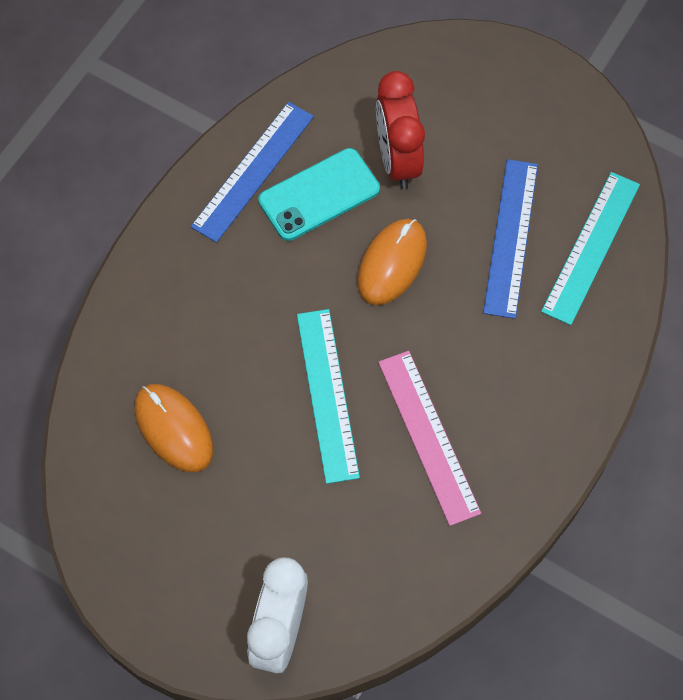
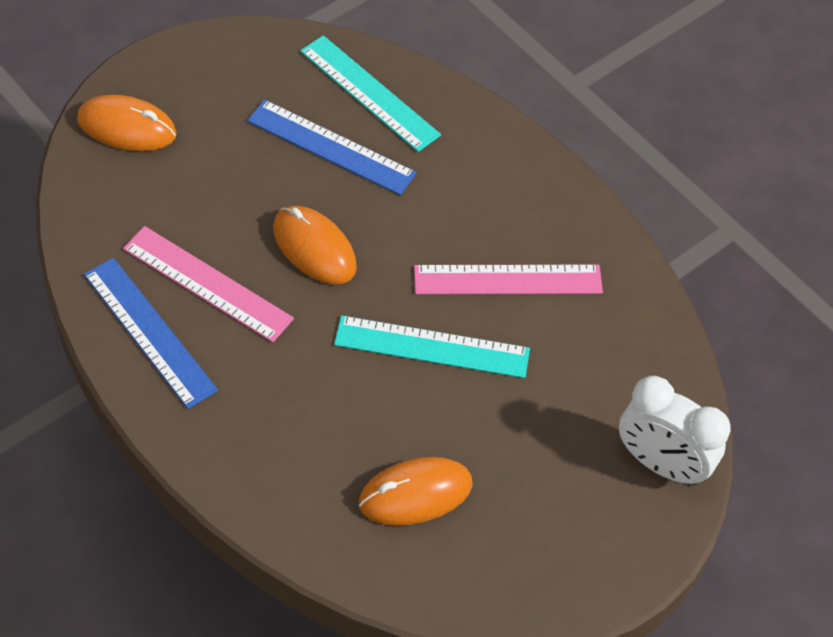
camera: 75 degrees left, 10 degrees down
turquoise phone [258,148,380,241] -> pink ruler [123,226,294,342]
red clock [376,71,425,189] -> none
none -> orange mouse [77,95,177,151]

